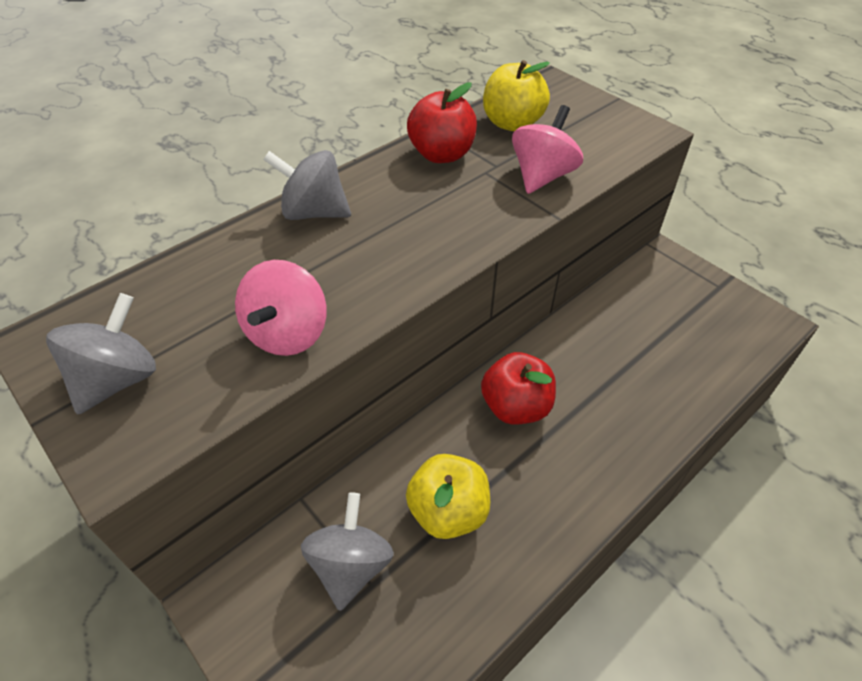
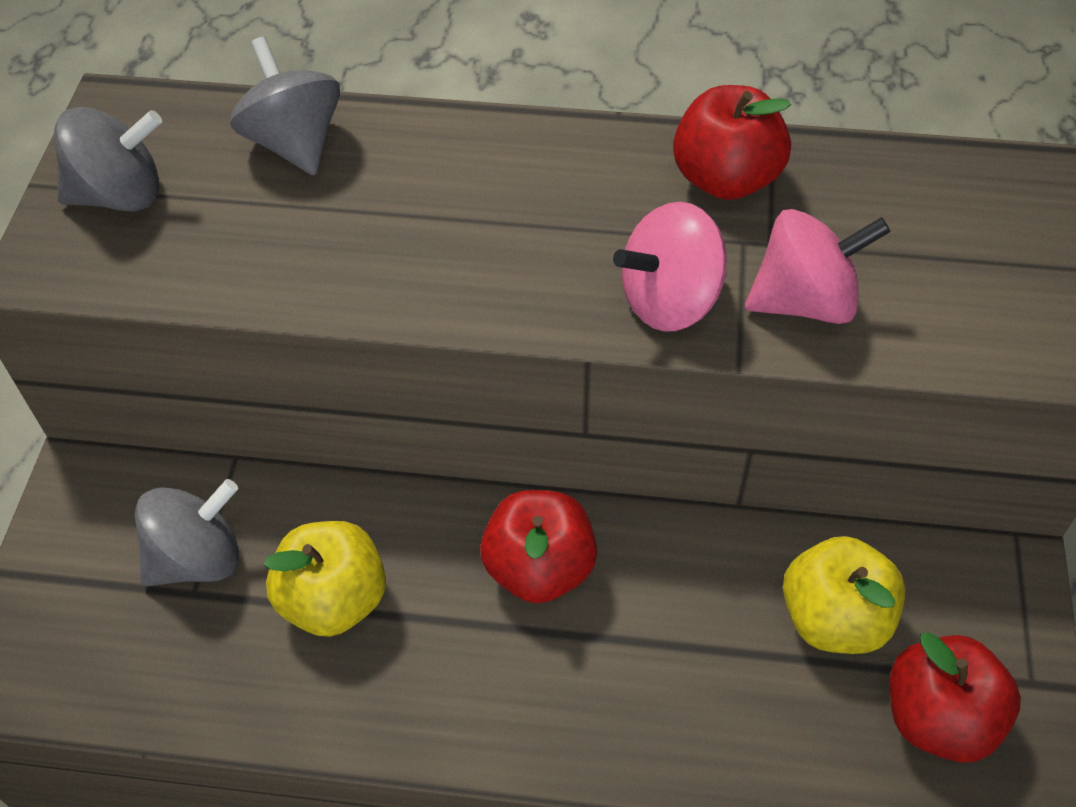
camera: 50 degrees right, 5 degrees up
pink spinning top [235,260,327,356] -> pink spinning top moved to [613,202,727,332]
grey spinning top [263,150,351,220] -> grey spinning top moved to [230,37,340,176]
yellow apple [483,60,550,131] -> yellow apple moved to [783,536,906,654]
none -> red apple [890,632,1021,763]

